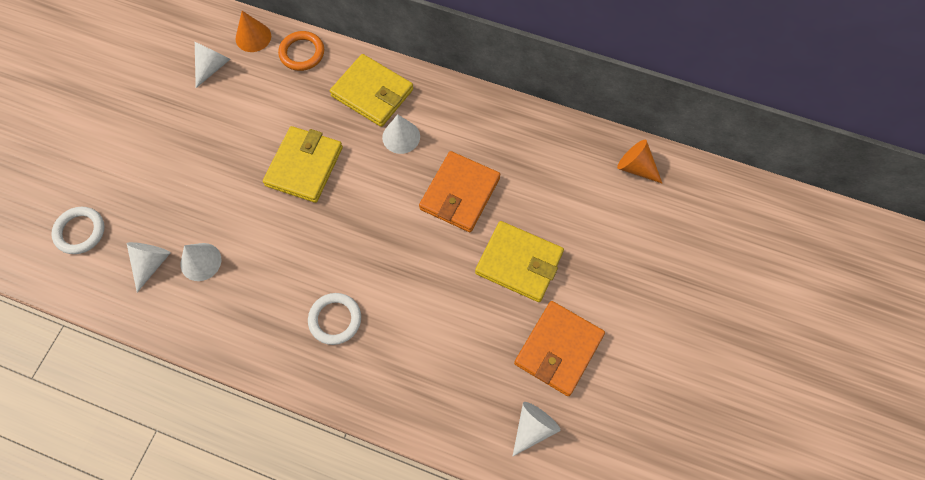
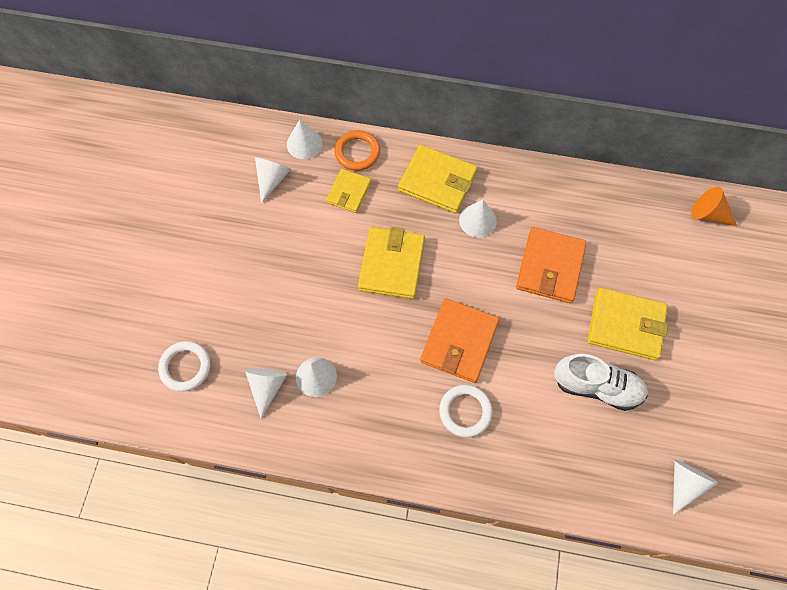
camera: 10 degrees left, 0 degrees up
orange cone [236,11,271,52] -> white cone [287,120,322,159]
orange wallet [514,301,605,396] -> orange wallet moved to [420,298,499,383]
none -> yellow wallet [326,169,371,213]
none -> white shoe [554,354,648,411]

